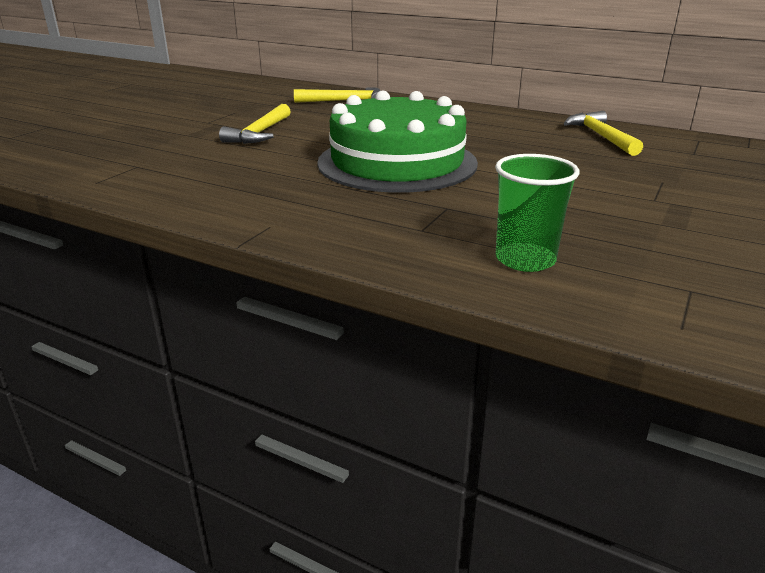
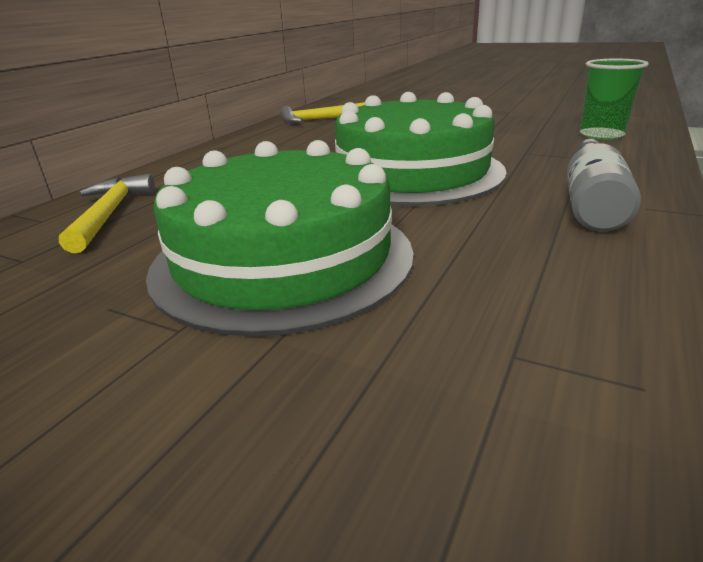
camera: 90 degrees left, 0 degrees up
yellow hammer [219,104,291,144] -> green cake [146,140,414,337]
none -> grey bottle [567,139,641,231]

